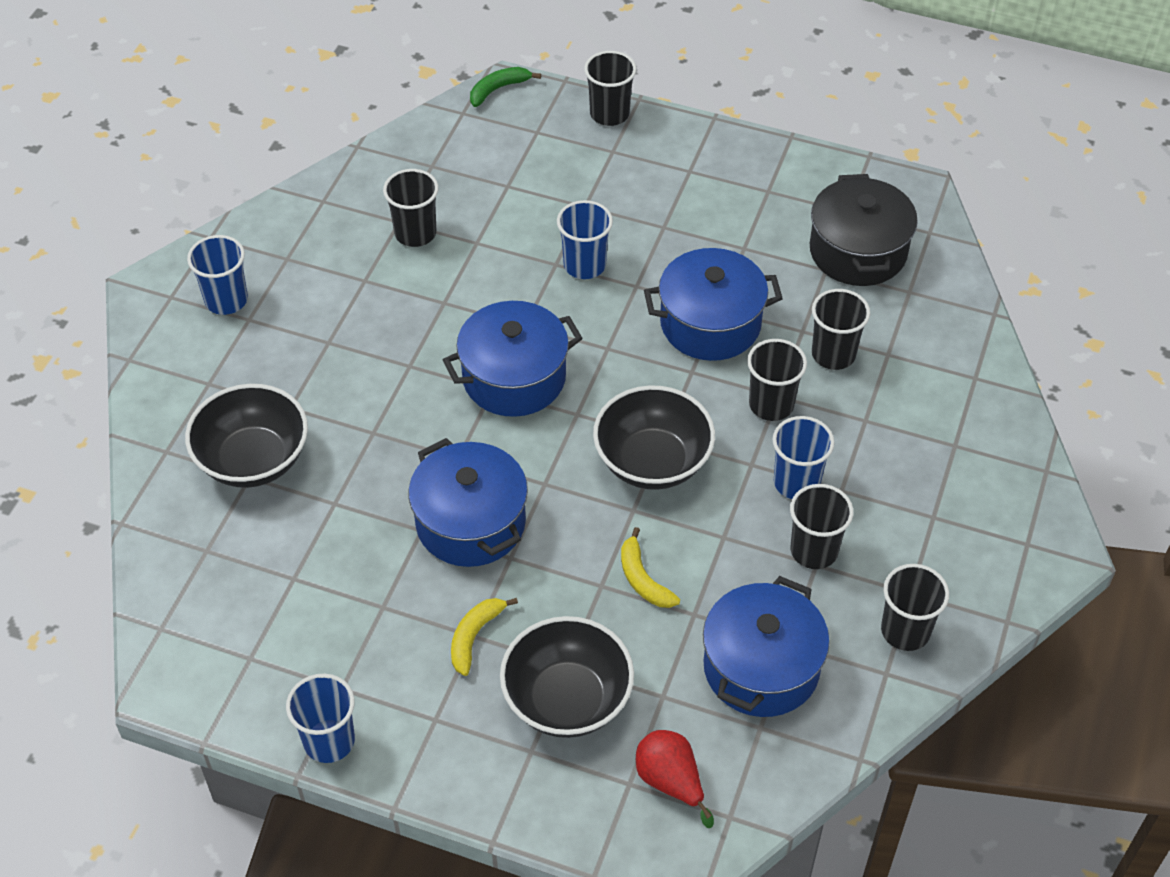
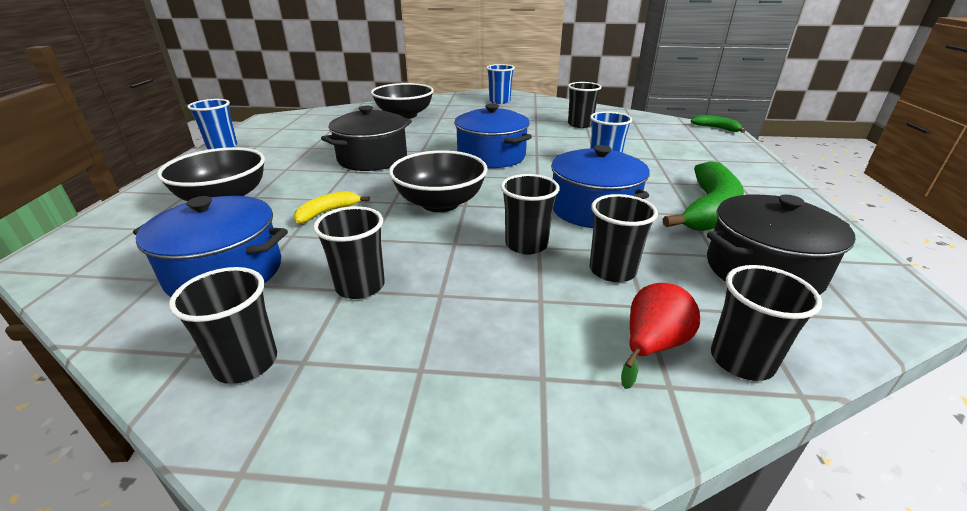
camera: 75 degrees right, 20 degrees down
blue pot [408,438,528,567] -> black pot [321,105,412,171]
yellow banana [451,598,518,676] -> none
black cup [584,51,636,126] -> black cup moved to [711,265,822,381]
red pear [636,730,714,828] -> red pear moved to [621,283,700,389]
blue cup [772,416,835,499] -> none
none -> green banana [663,161,744,231]

